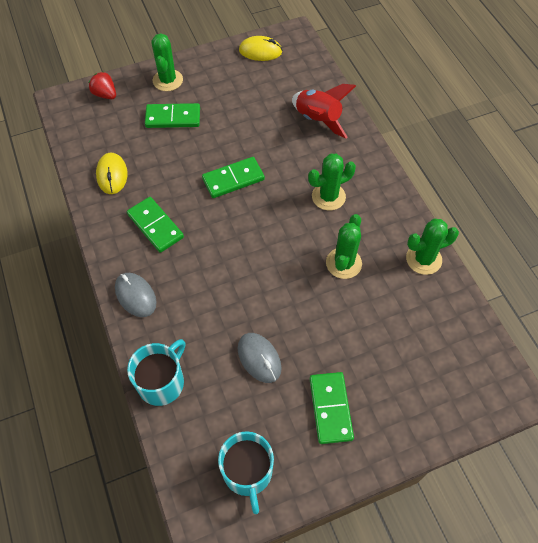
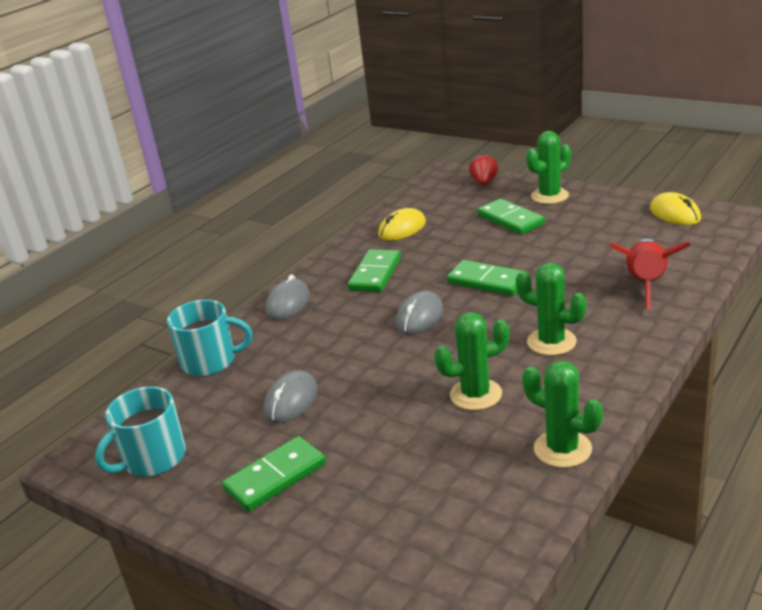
camera: 60 degrees right, 30 degrees down
none -> grey mouse [396,291,443,335]

